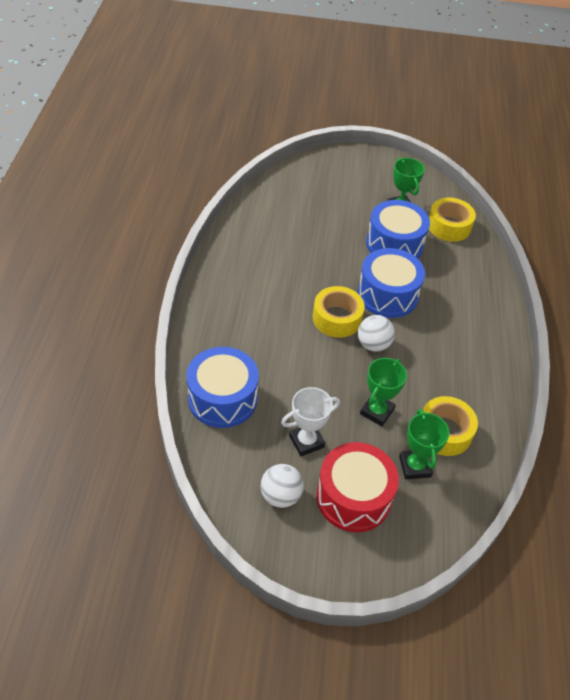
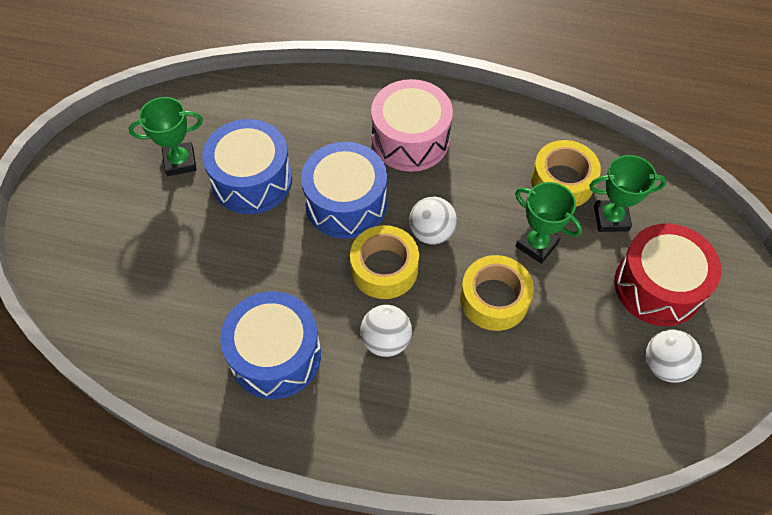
camera: 80 degrees left, 10 degrees up
blue drum [186,347,259,428] -> blue drum moved to [220,291,321,399]
white trophy [281,387,340,456] -> none
yellow tape [429,198,476,242] -> yellow tape moved to [460,255,534,331]
none -> white ball [360,305,412,357]
none -> pink drum [371,79,453,172]

